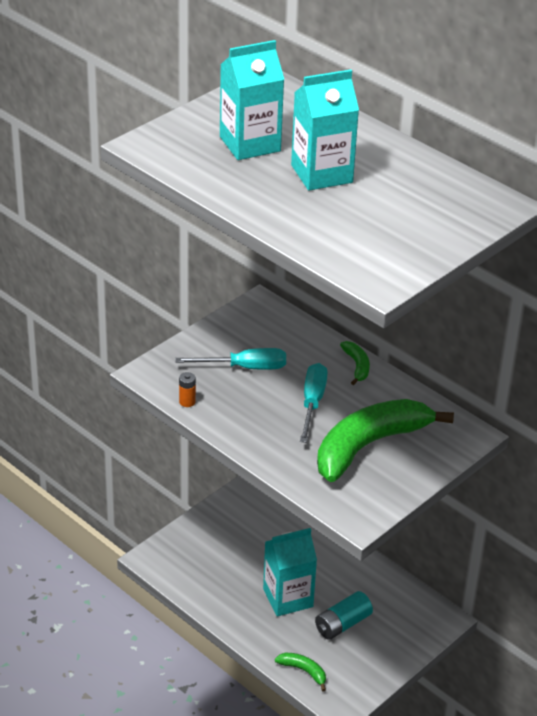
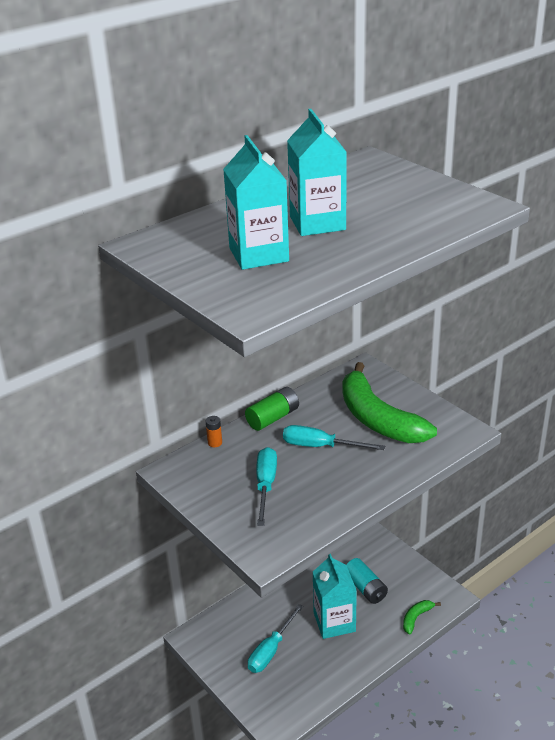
camera: 80 degrees left, 5 degrees down
orange battery [179,372,196,407] -> orange battery moved to [206,416,222,447]
green banana [340,341,370,385] -> green battery [245,387,299,431]
none -> turquoise screwdriver [248,604,303,673]

